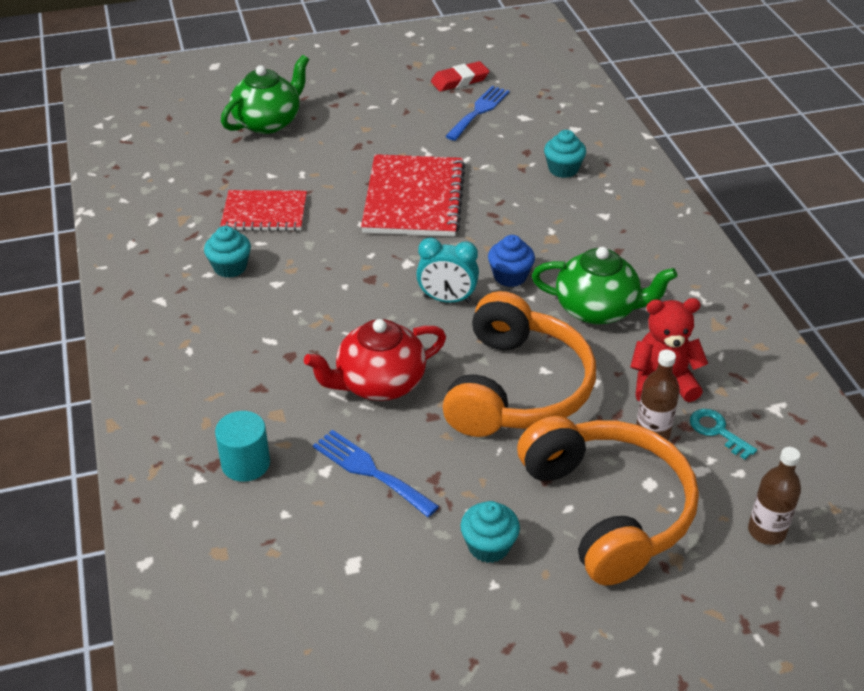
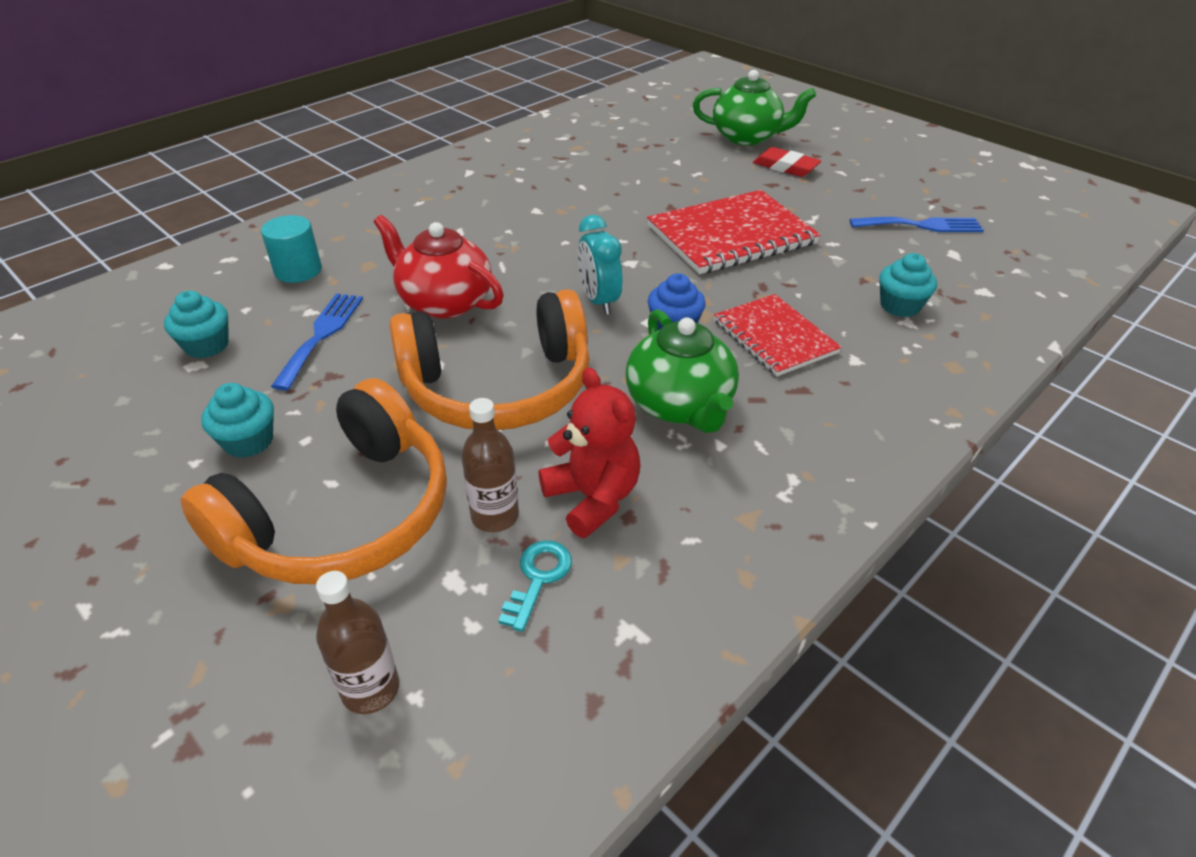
camera: 60 degrees right, 0 degrees up
turquoise cupcake [204,226,251,278] -> turquoise cupcake moved to [164,290,229,358]
red notebook [220,190,307,231] -> red notebook moved to [714,294,842,376]
red eraser [431,61,489,92] -> red eraser moved to [753,147,821,177]

